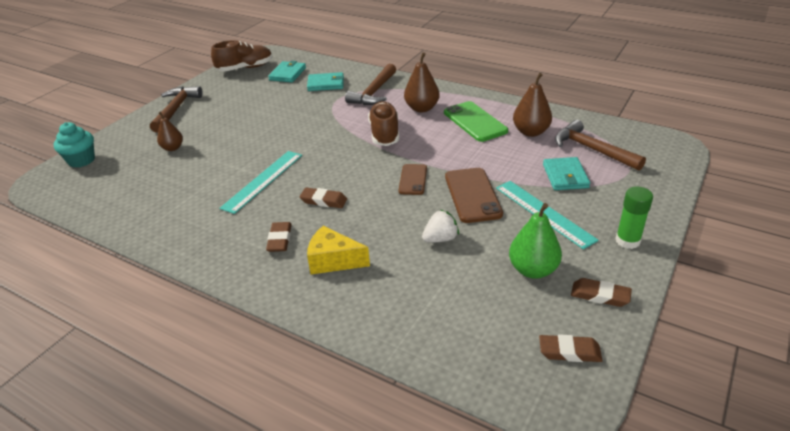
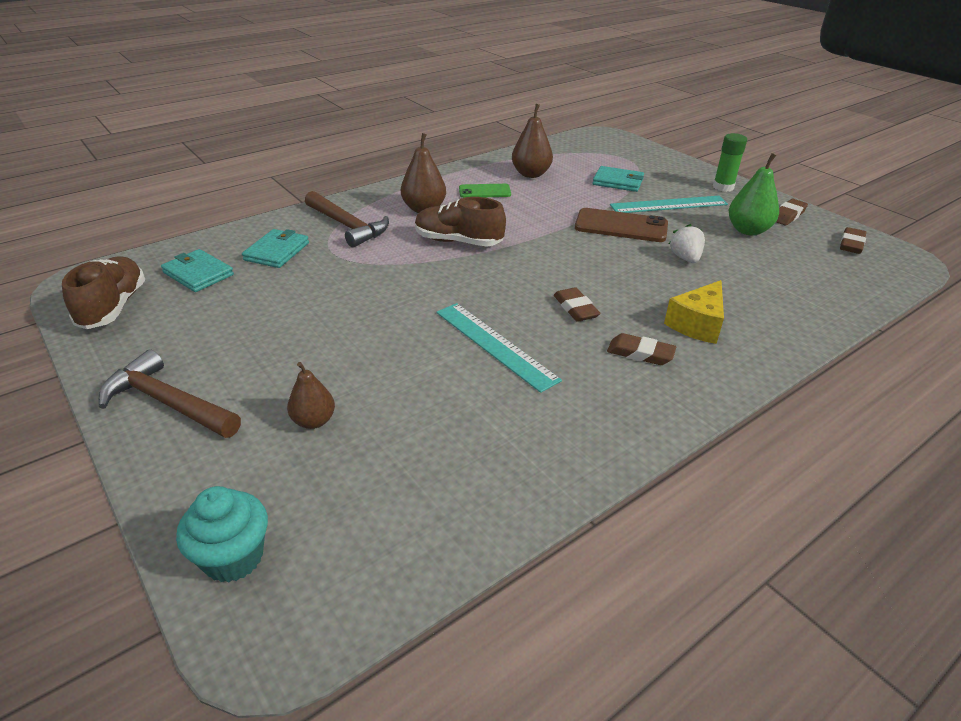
camera: 70 degrees left, 0 degrees up
brown eraser [300,188,347,208] -> brown eraser turned 60 degrees counterclockwise [554,287,601,322]
brown phone [399,164,427,195] -> none
green phone [444,101,508,142] -> green phone [459,184,511,198], size x0.62
brown hammer [555,120,646,171] -> none

